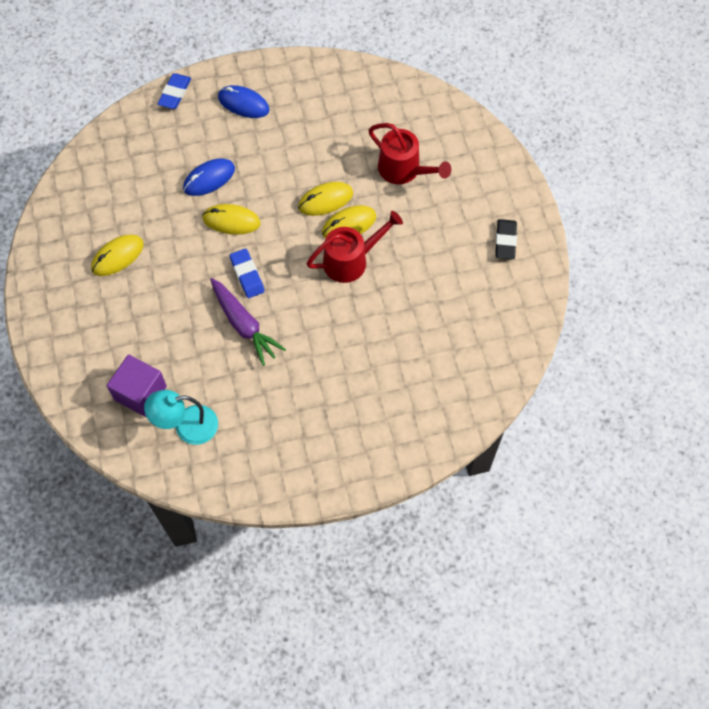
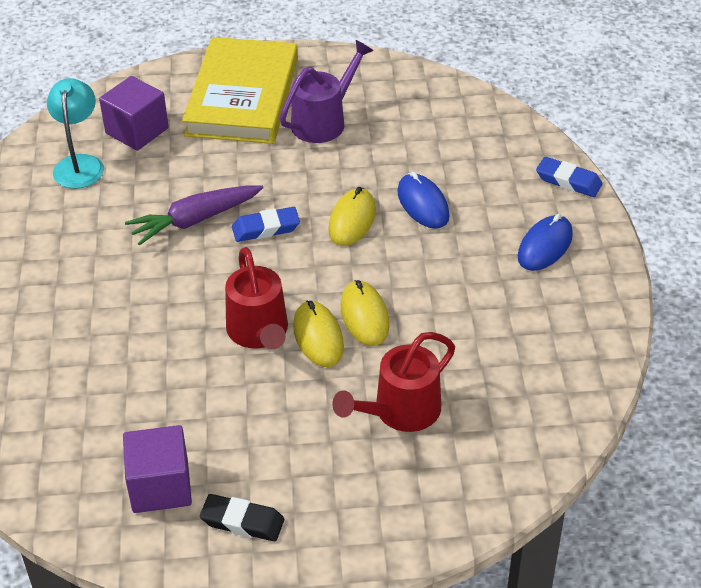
camera: 100 degrees right, 20 degrees down
yellow mouse [91,235,144,276] -> purple watering can [280,40,373,143]
none -> purple cube [123,425,192,513]
none -> yellow book [182,37,298,144]

